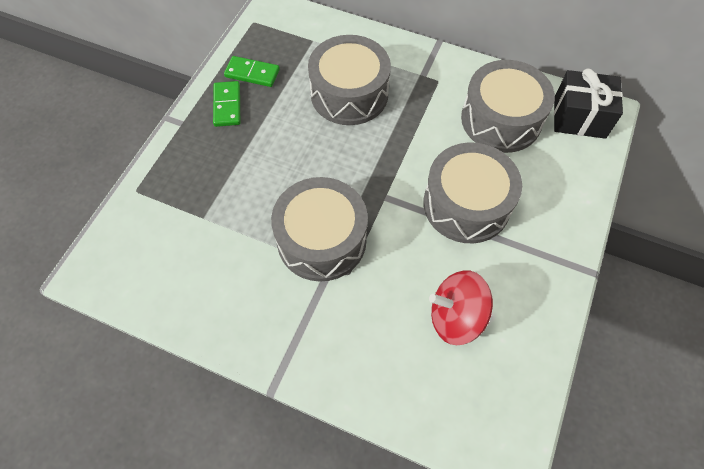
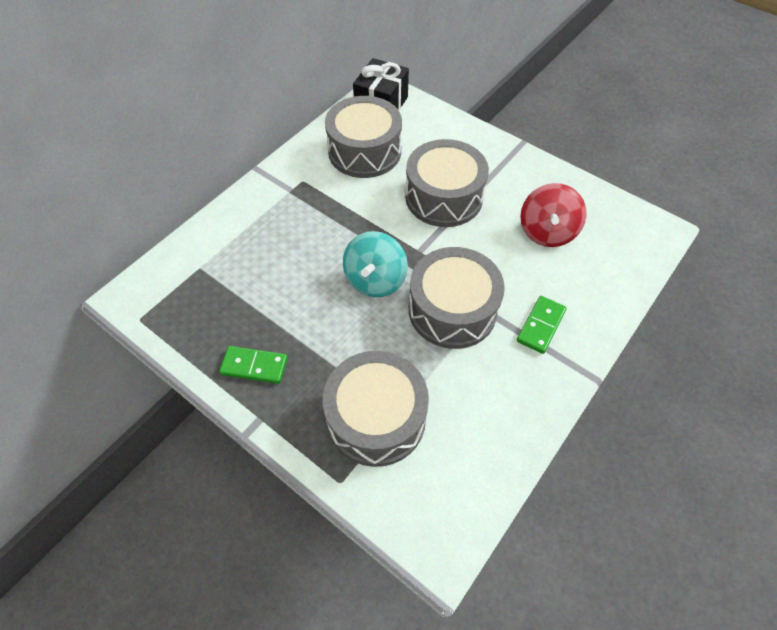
camera: 75 degrees left, 5 degrees down
green domino [224,56,280,87] -> green domino moved to [517,296,567,354]
grey drum [308,35,391,125] -> grey drum moved to [323,351,429,467]
none -> turquoise spinning top [343,231,408,297]

